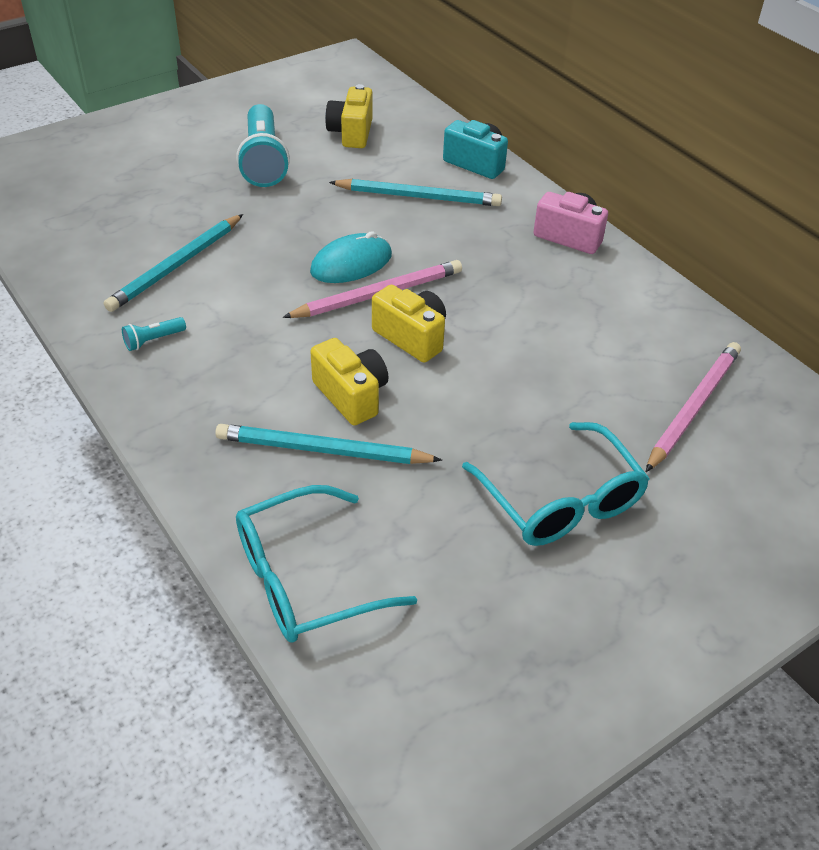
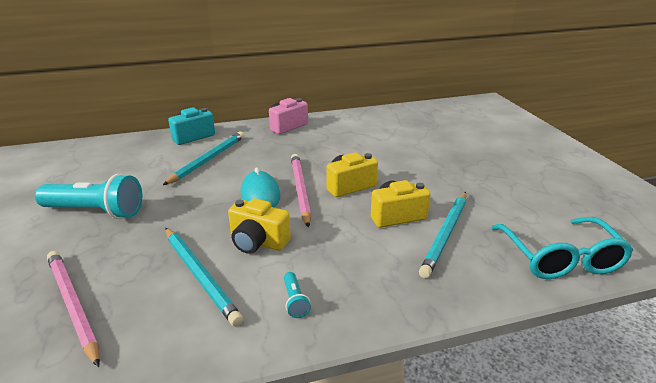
camera: 70 degrees left, 15 degrees down
yellow camera [325,84,373,148] -> yellow camera moved to [228,198,291,254]
turquoise glasses [462,422,649,546] -> none
pink pencil [646,342,741,472] -> pink pencil moved to [47,251,100,367]

